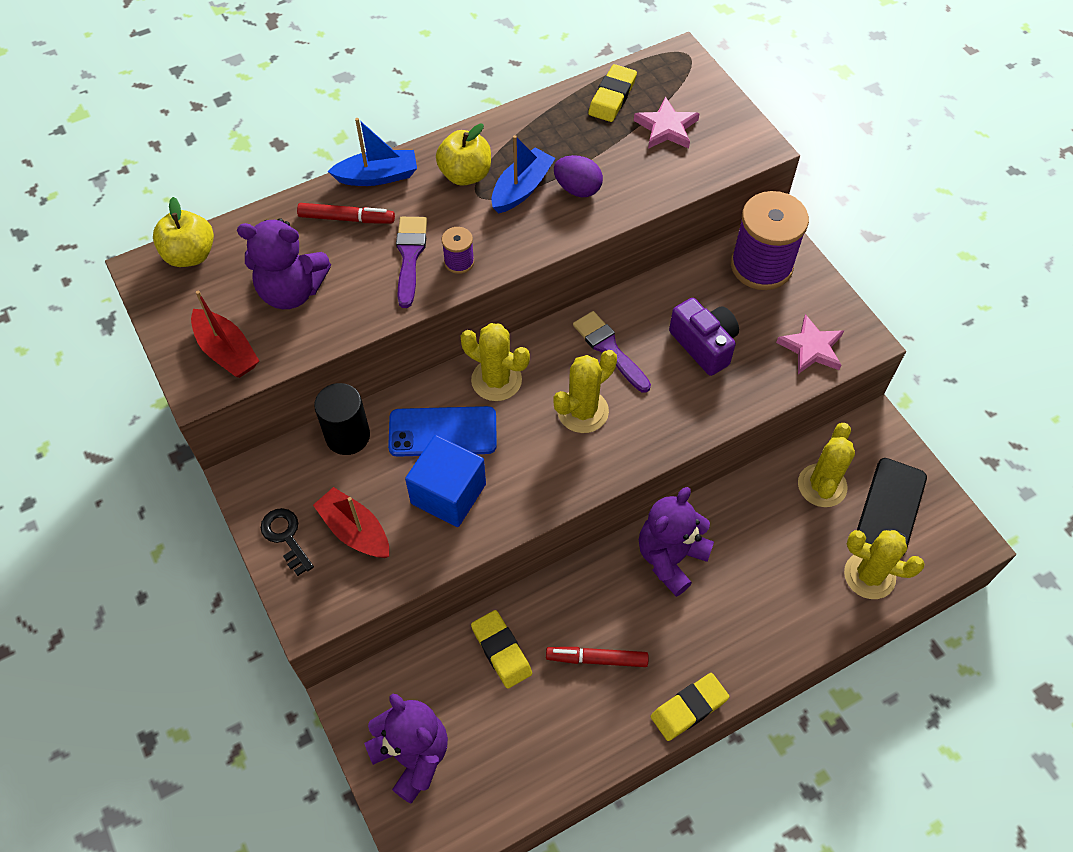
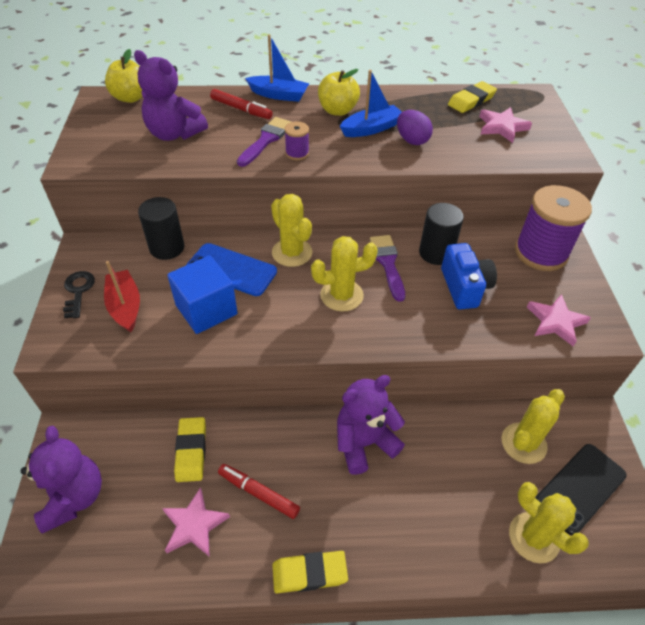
camera: 25 degrees right, 10 degrees down
red boat [191,291,259,378] -> none
purple camera [669,298,739,376] -> blue camera [441,243,497,309]
none -> pink star [162,487,230,557]
none -> black cylinder [419,203,464,265]

